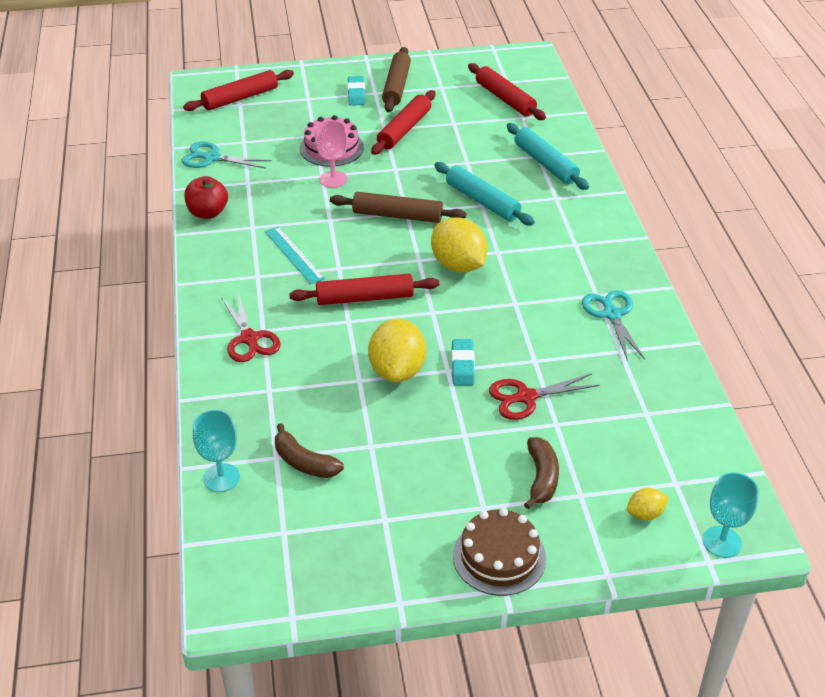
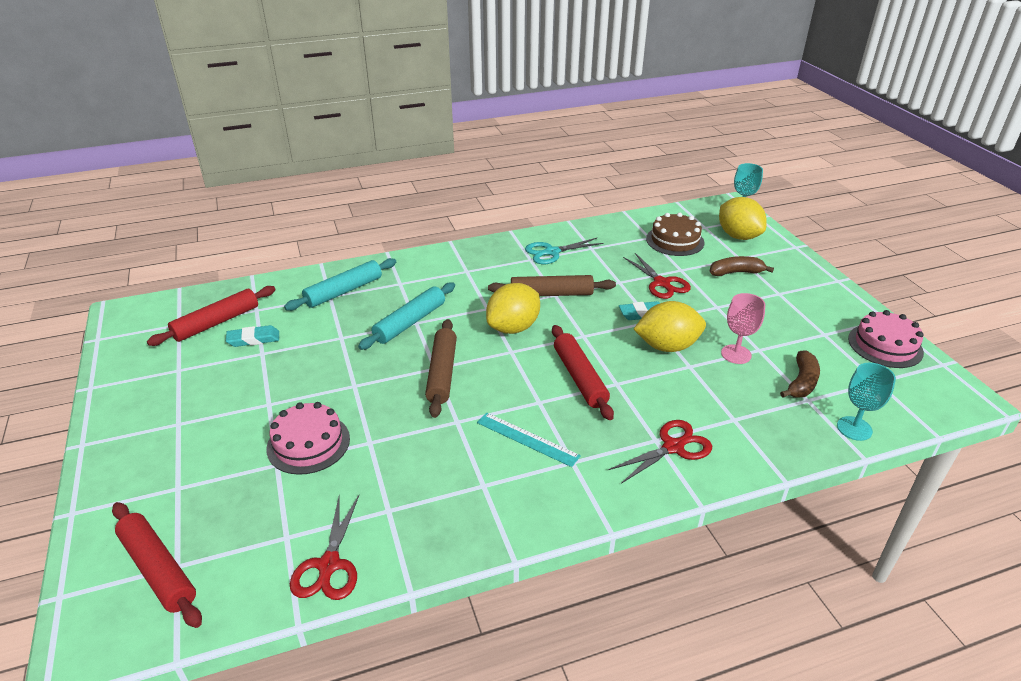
camera: 100 degrees left, 5 degrees down
turquoise scissors [182,141,271,168] -> red scissors [290,495,359,600]
red apple [184,176,228,219] -> none
turquoise ruler [265,227,325,284] -> turquoise ruler turned 75 degrees clockwise [477,413,581,467]
pink goblet [315,120,348,188] -> pink goblet moved to [721,293,765,364]
turquoise eraser [347,76,365,106] -> turquoise eraser moved to [226,325,279,347]
red rolling pin [371,90,436,155] -> none
brown rolling pin [382,47,411,112] -> brown rolling pin moved to [488,275,616,296]
brown cake [453,508,546,596] -> brown cake moved to [646,213,704,256]
yellow lemon [627,488,669,521] -> yellow lemon [719,197,767,240], size x2.02
none -> pink cake [848,310,924,368]

